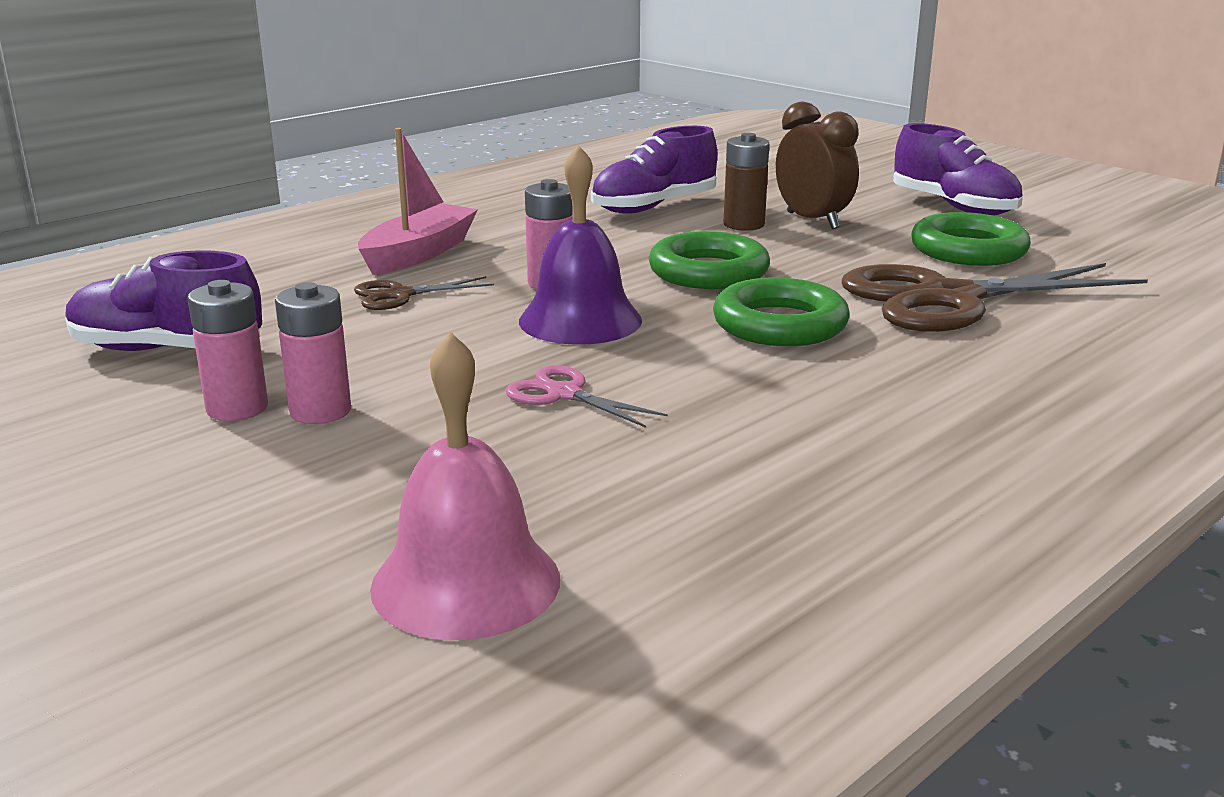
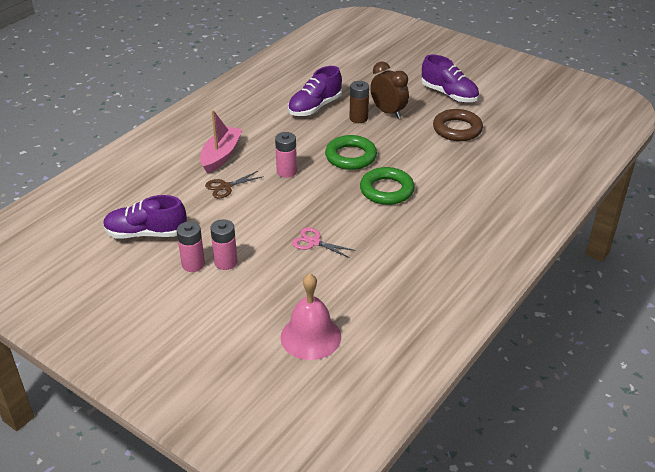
camera: 10 degrees left, 15 degrees up
purple bell [519,145,642,345] -> none
brown scissors [842,263,1148,332] -> none
green ring [911,212,1031,266] -> brown ring [433,109,483,141]

